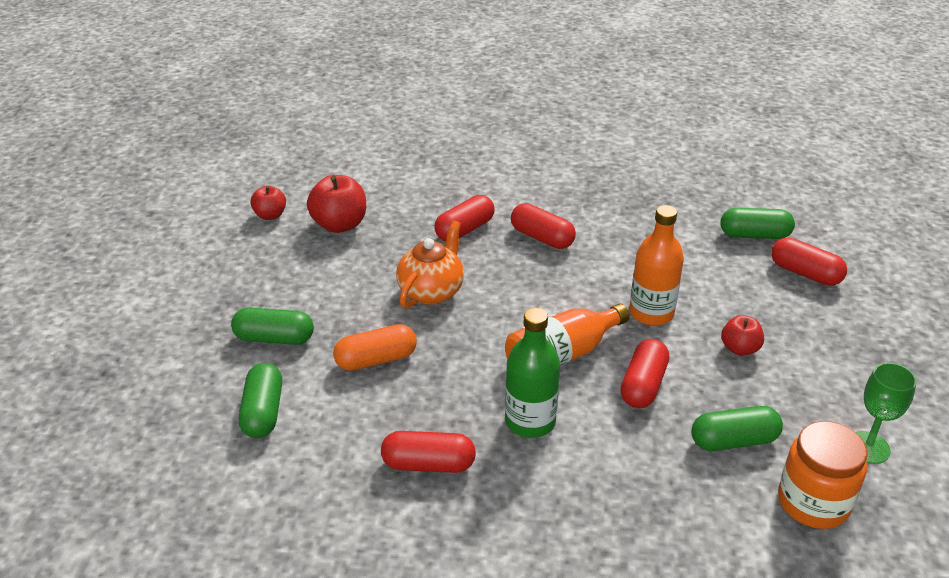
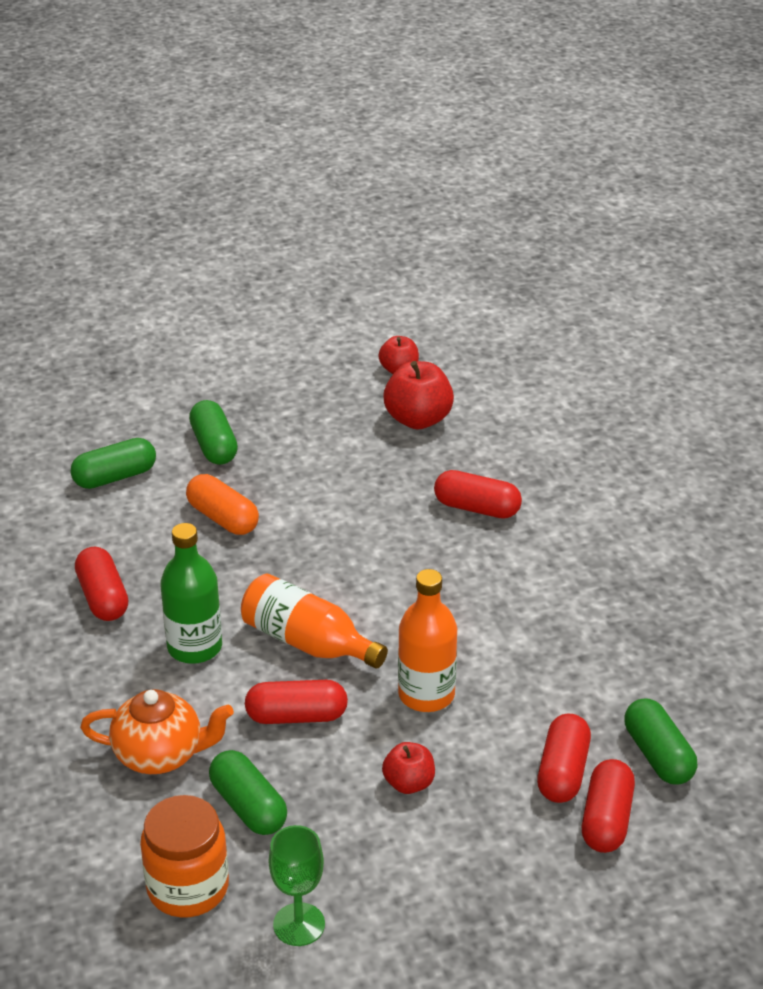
camera: 65 degrees right, 0 degrees up
orange teapot [396,220,464,309] -> orange teapot moved to [80,689,234,774]
red capsule [511,203,576,249] -> red capsule moved to [537,714,591,803]

